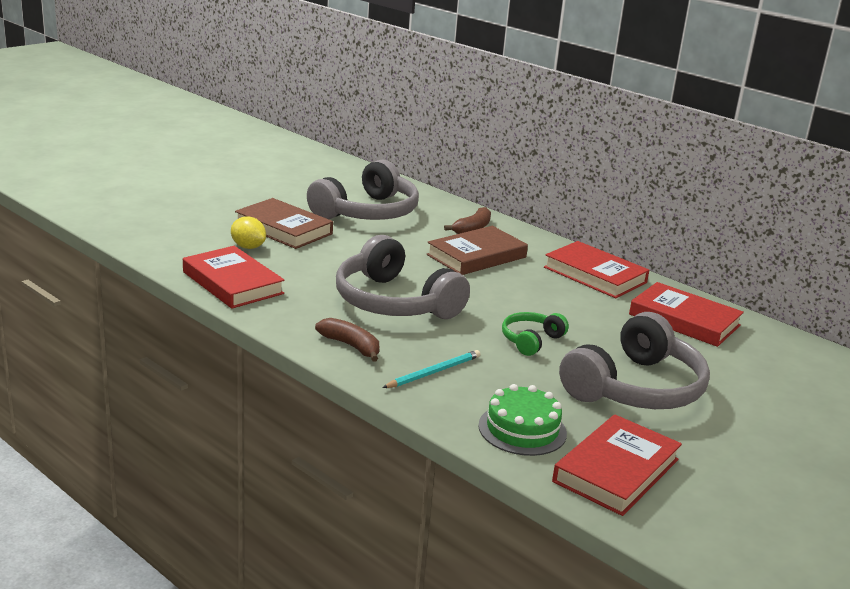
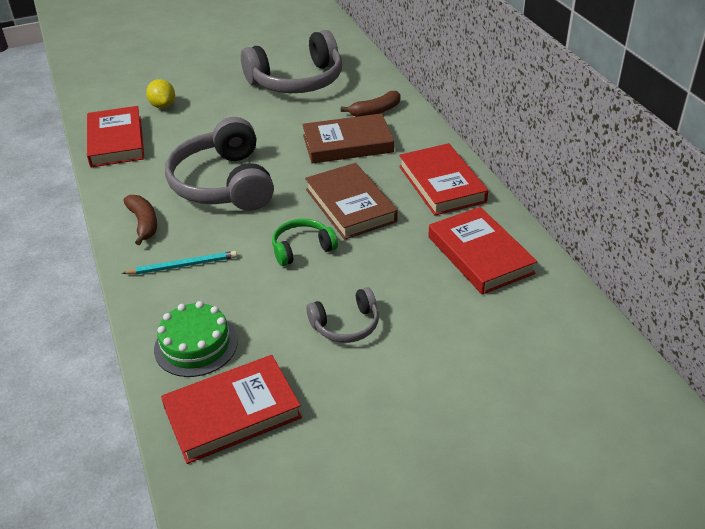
camera: 30 degrees right, 15 degrees up
brown book [235,198,333,249] -> brown book moved to [305,163,398,240]
grey headphones [559,312,710,409] -> grey headphones [306,287,379,343], size x0.49

